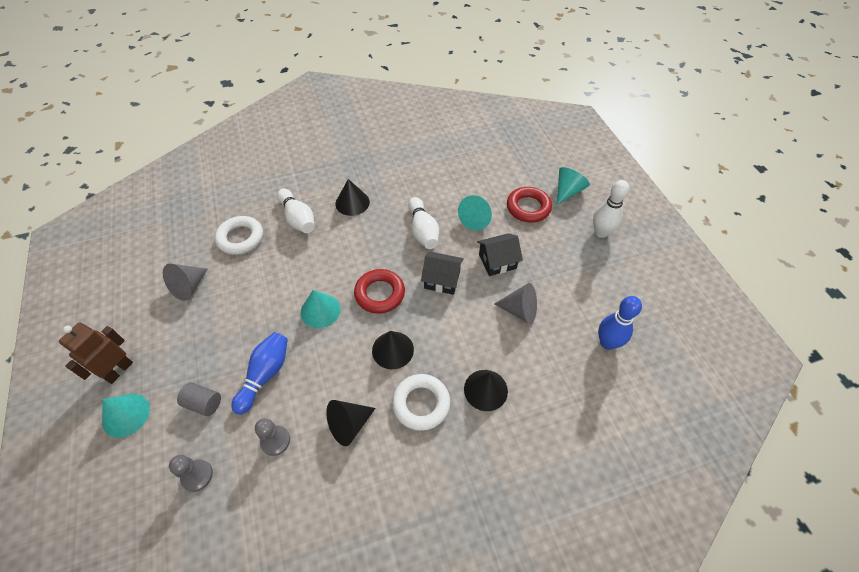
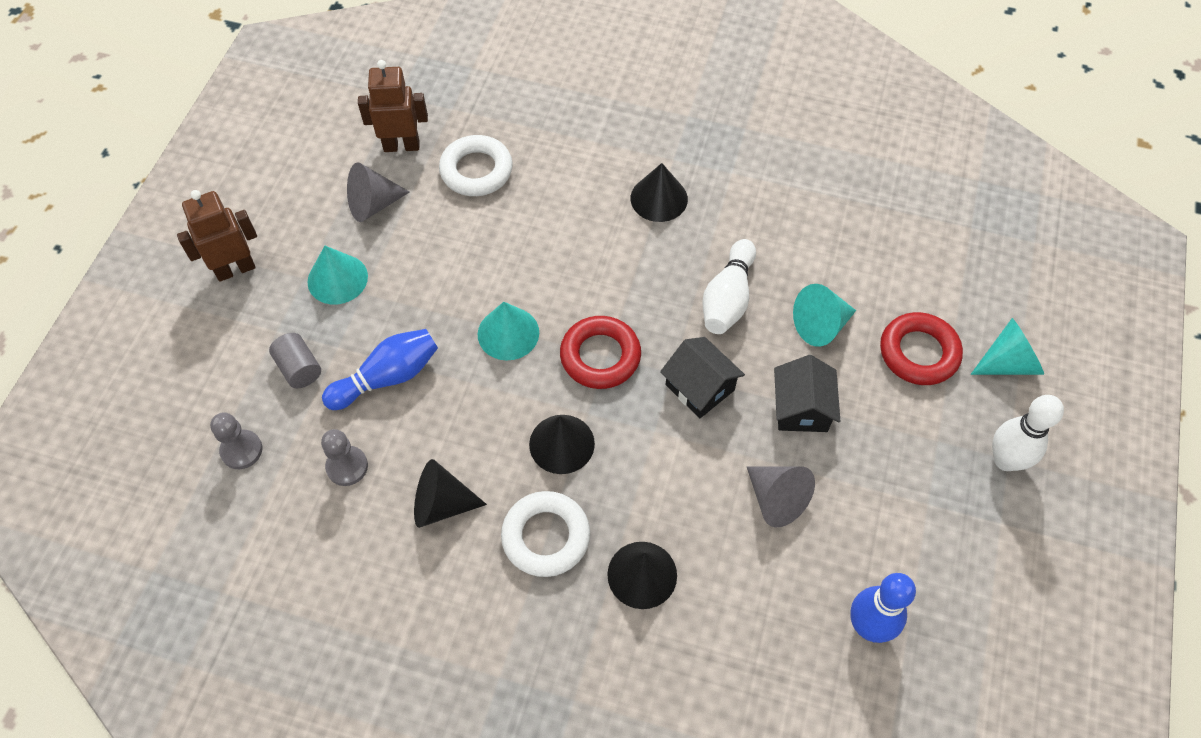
camera: 35 degrees right, 5 degrees up
turquoise cone [102,394,150,438] -> turquoise cone moved to [307,246,368,305]
white bowling pin [277,189,314,233] -> none
black house [477,233,523,276] -> black house turned 75 degrees clockwise [774,355,840,432]
none -> brown robot [358,60,428,152]

